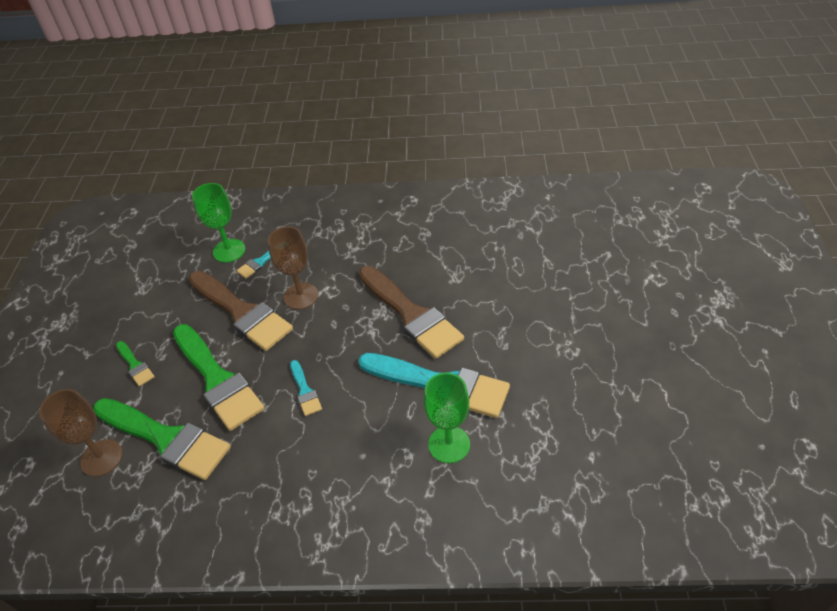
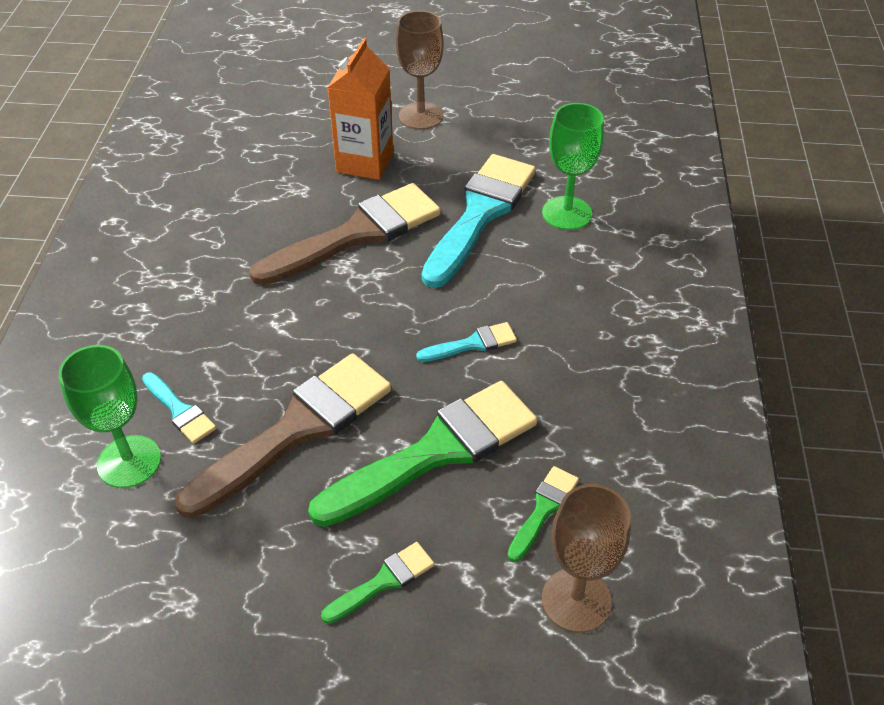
camera: 90 degrees left, 0 degrees up
green brush [93,398,230,480] -> green brush [507,466,579,562], size x0.45
brown goblet [268,227,318,309] -> brown goblet moved to [396,10,444,130]
none -> orange carton [327,38,393,180]

